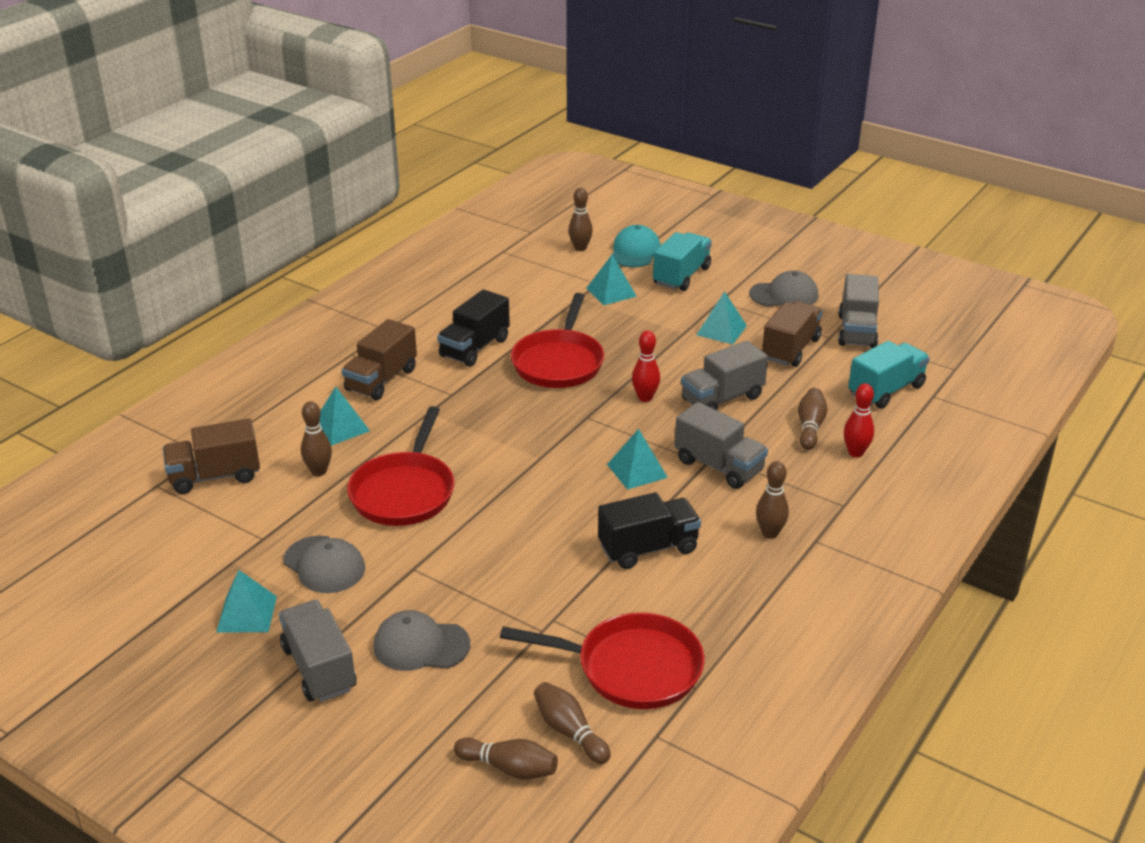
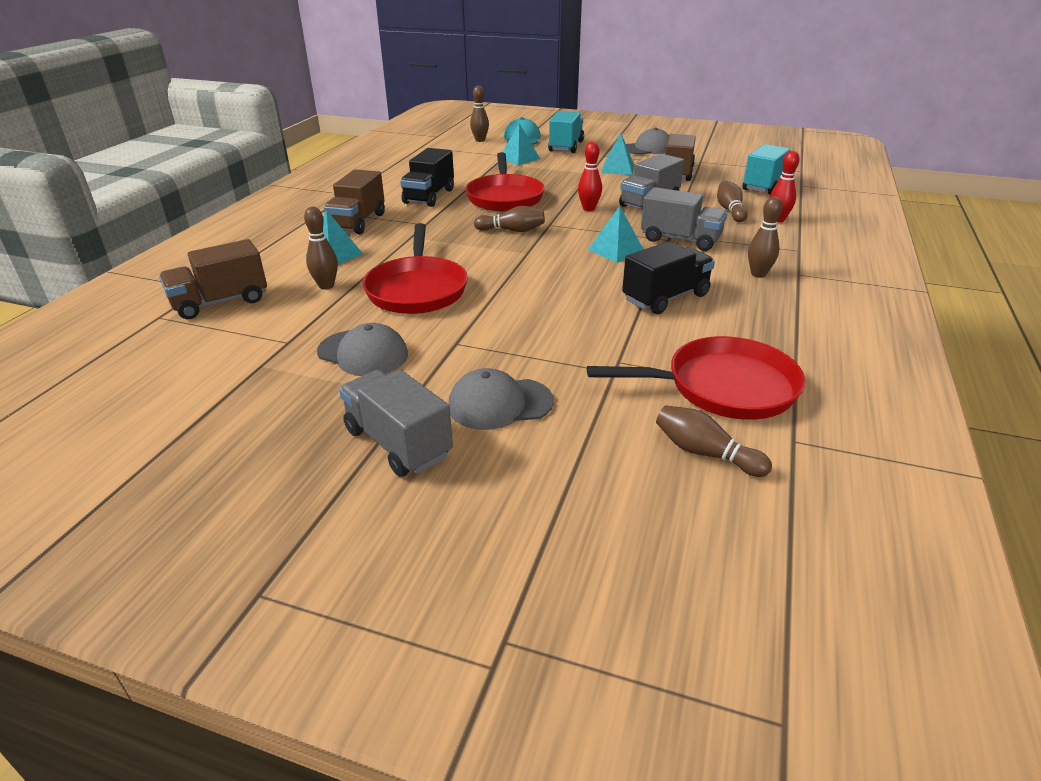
camera: 15 degrees left, 0 degrees up
turquoise pyramid [216,570,277,633] -> none
brown bowling pin [454,737,558,779] -> brown bowling pin moved to [474,206,545,232]
grey truck [838,274,879,348] -> none

